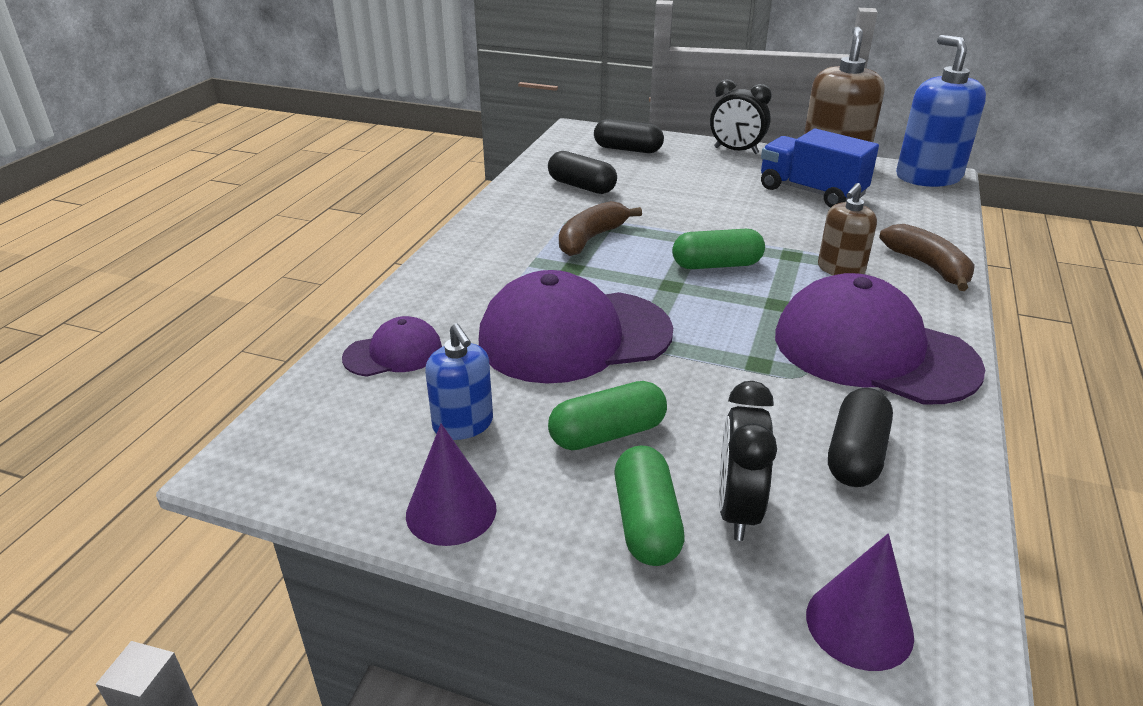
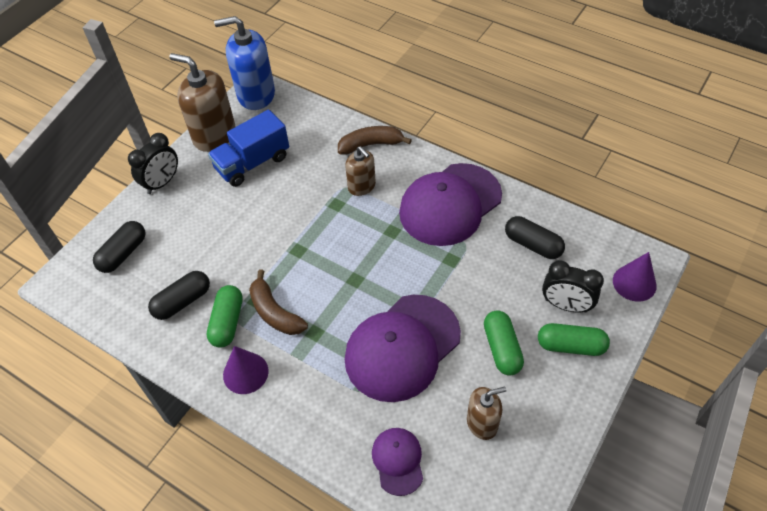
camera: 75 degrees left, 20 degrees up
purple cone [406,423,497,546] -> purple cone moved to [223,346,269,394]
blue soap dispenser [425,324,493,440] -> brown soap dispenser [467,387,507,440]
purple cap [479,270,673,384] -> purple cap turned 45 degrees clockwise [345,295,461,402]
green capsule [672,229,765,269] -> green capsule moved to [207,285,243,347]

